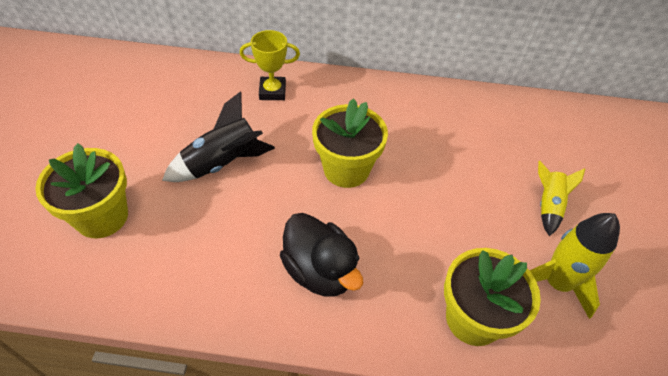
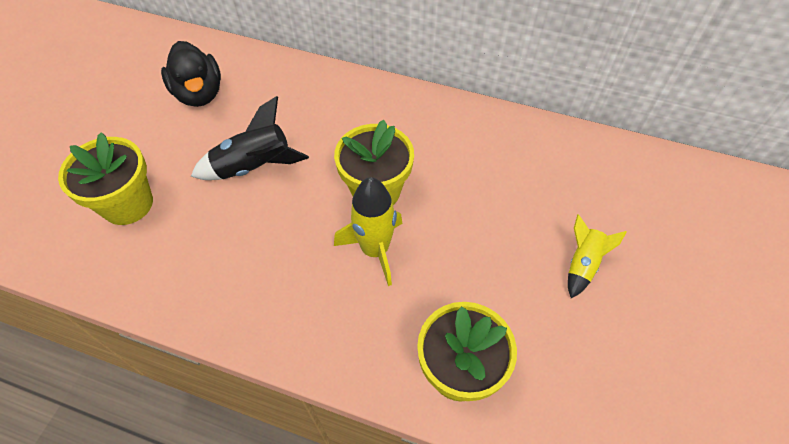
camera: 15 degrees right, 5 degrees up
yellow trophy [240,30,300,100] -> none
black duck [280,213,363,297] -> black duck moved to [161,41,221,107]
yellow rocket [529,213,620,319] -> yellow rocket moved to [334,177,402,286]

